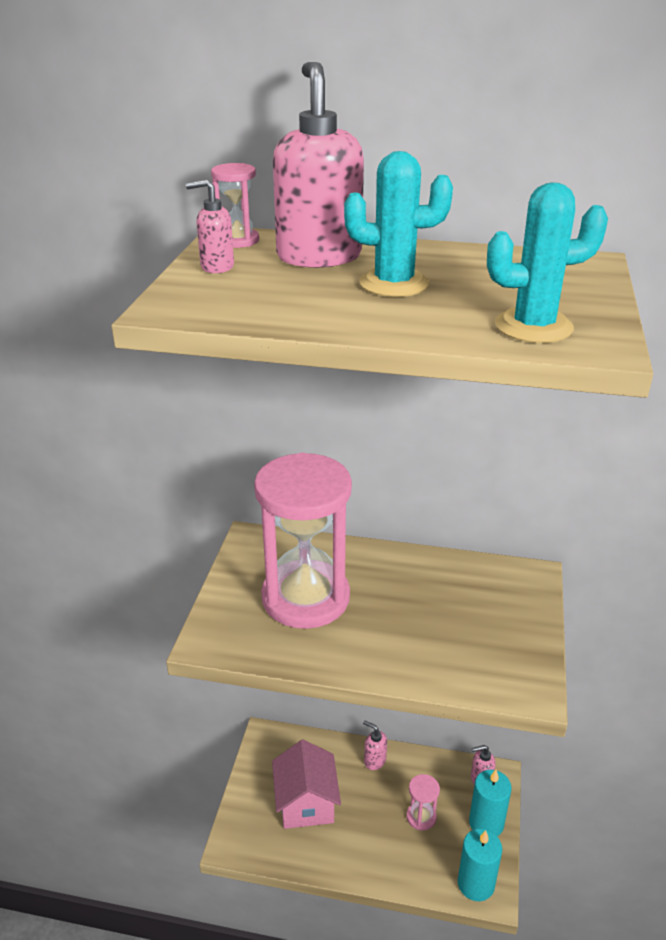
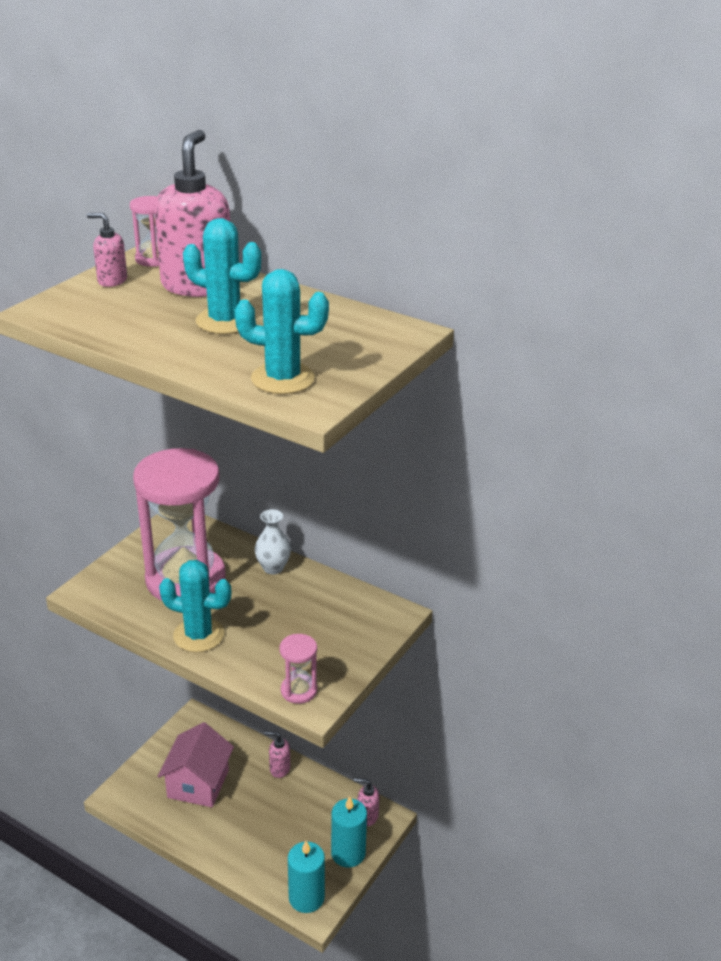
camera: 20 degrees right, 0 degrees up
pink soap dispenser [363,720,387,770] -> pink soap dispenser turned 45 degrees counterclockwise [264,731,290,778]
pink hourglass [406,774,440,831] -> pink hourglass moved to [279,634,317,704]
none -> turquoise cactus [159,560,231,652]
none -> white vase [255,509,291,574]

